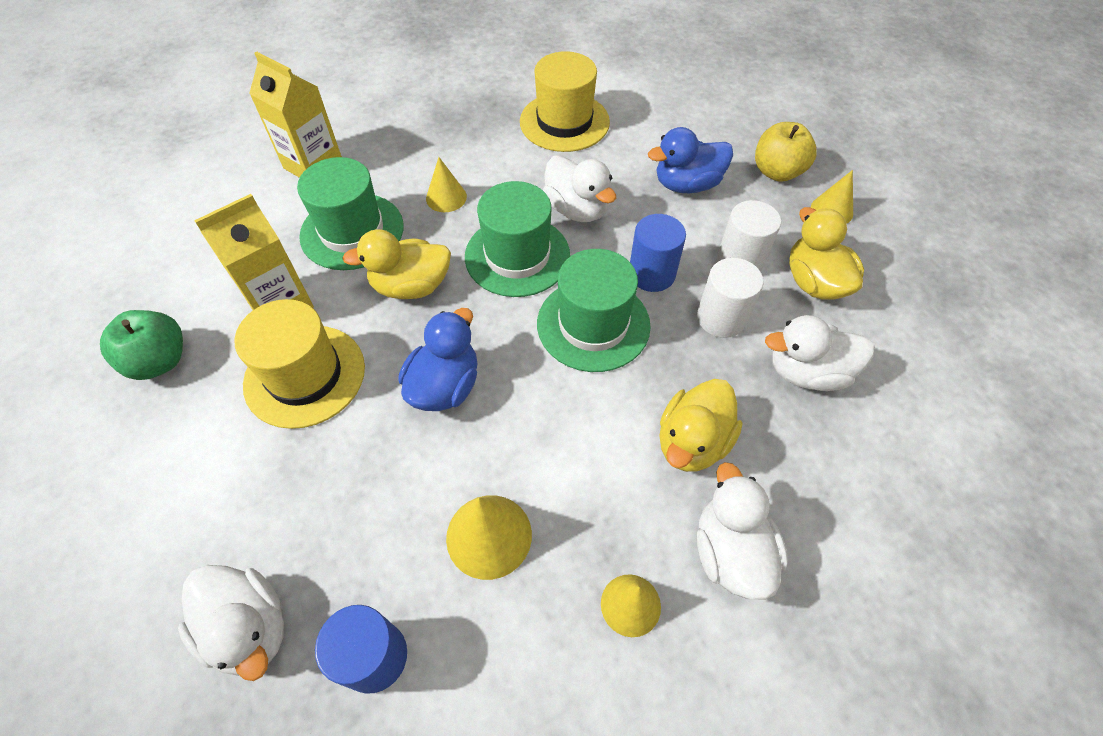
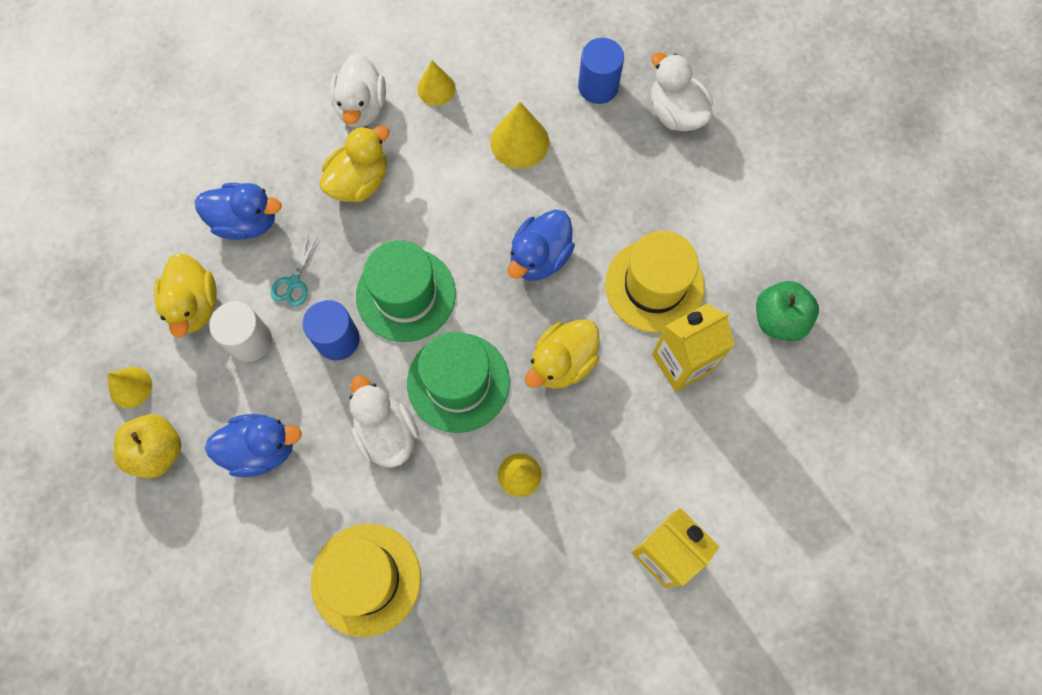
camera: 170 degrees left, 15 degrees up
green hat [297,157,404,270] -> none
yellow duck [342,229,451,299] -> yellow duck turned 135 degrees clockwise [525,319,600,389]
white cylinder [697,258,764,338] -> turquoise scissors [271,234,317,307]
white duck [765,315,874,391] -> blue duck [195,183,282,240]

